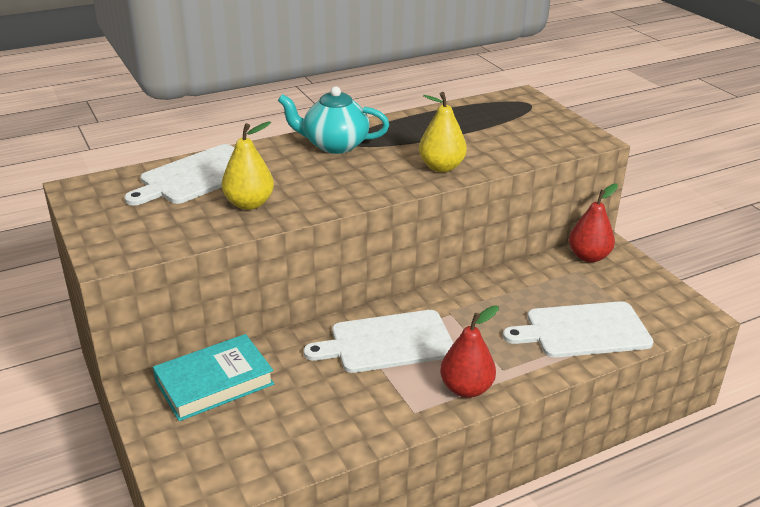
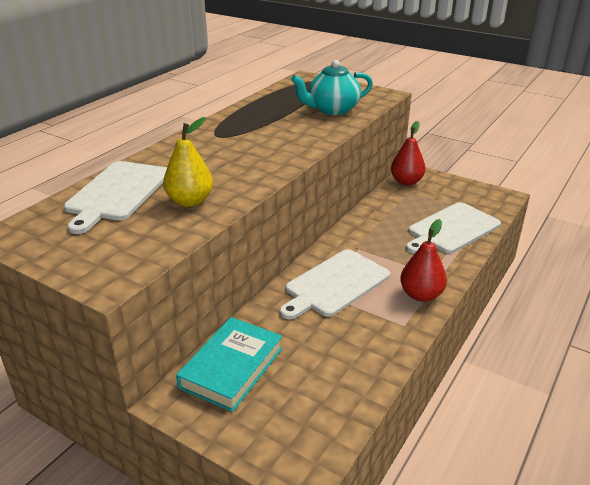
camera: 30 degrees left, 0 degrees up
turquoise teapot [278,86,389,154] -> turquoise teapot moved to [291,60,373,115]
yellow pear [419,92,467,172] -> none

